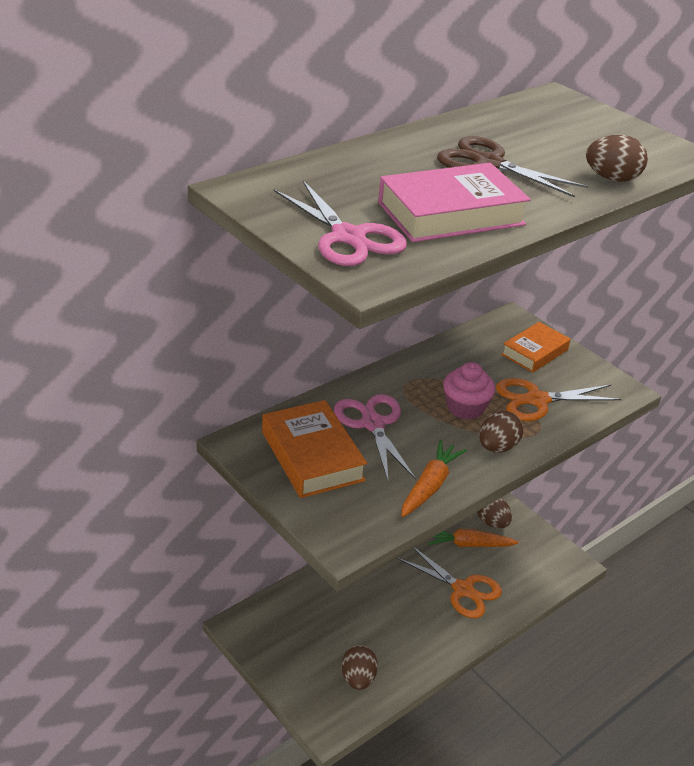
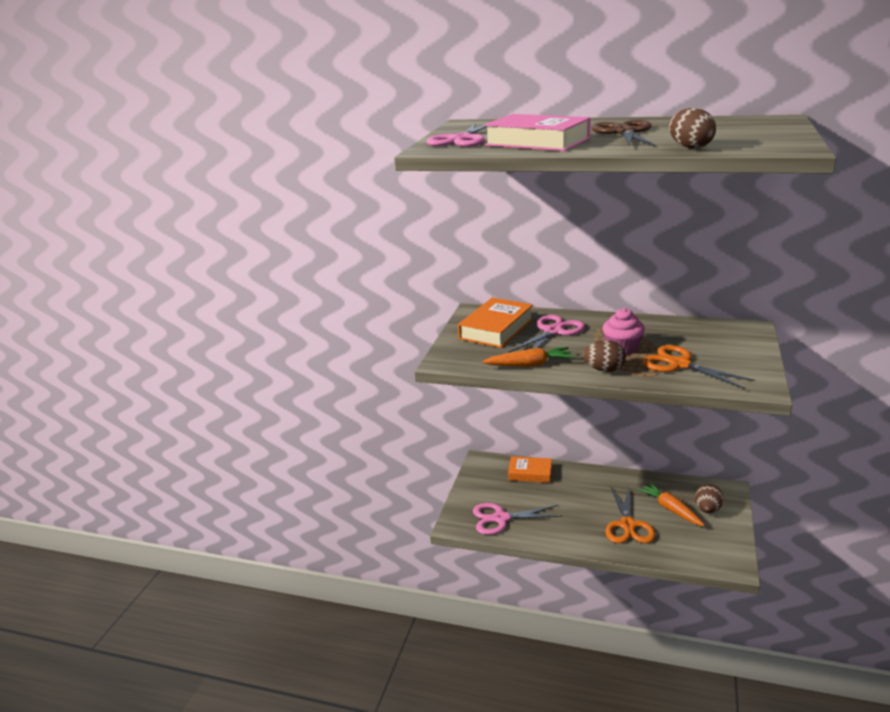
camera: 60 degrees right, 10 degrees down
brown egg [342,645,378,690] -> pink scissors [473,503,562,535]
orange book [501,322,571,373] -> orange book moved to [508,456,552,483]

